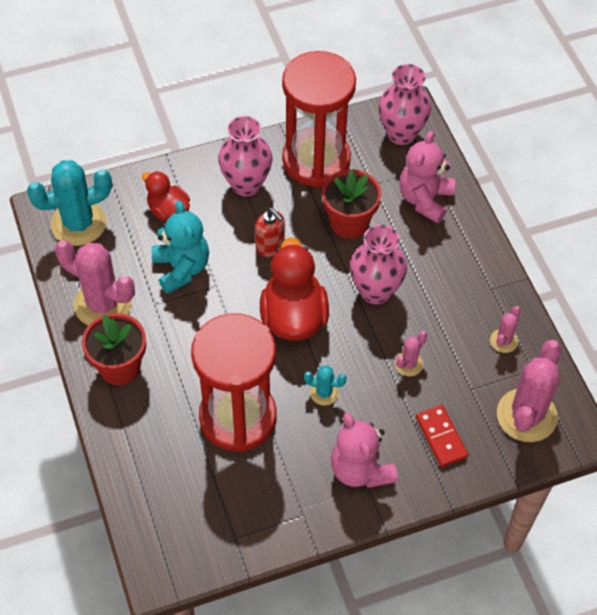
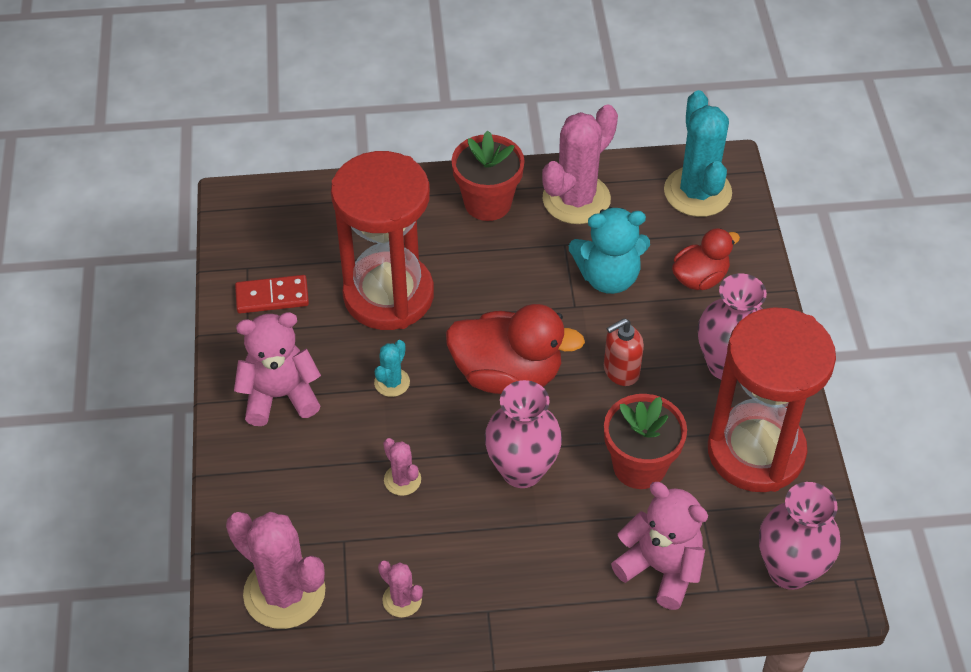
camera: 105 degrees right, 5 degrees down
red domino [416,405,468,467] -> red domino moved to [235,275,309,314]

